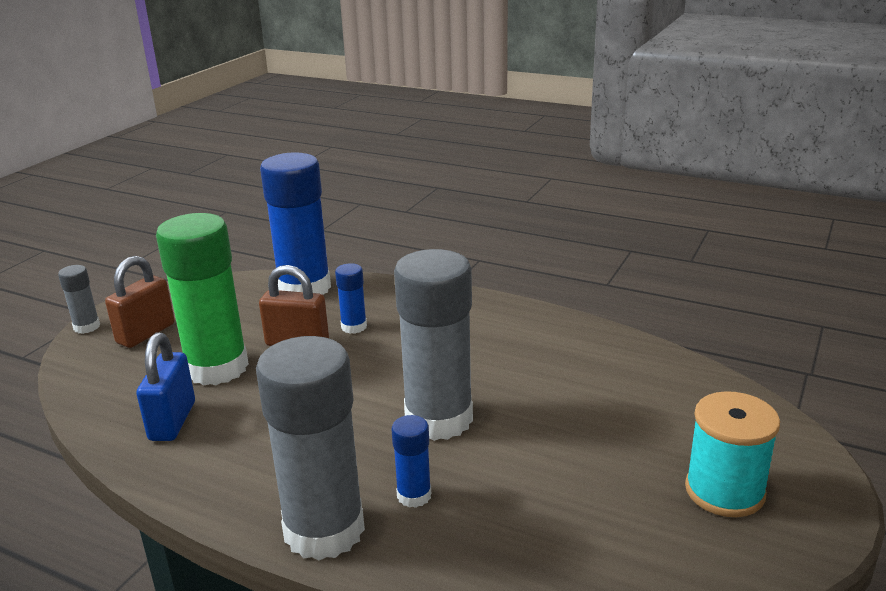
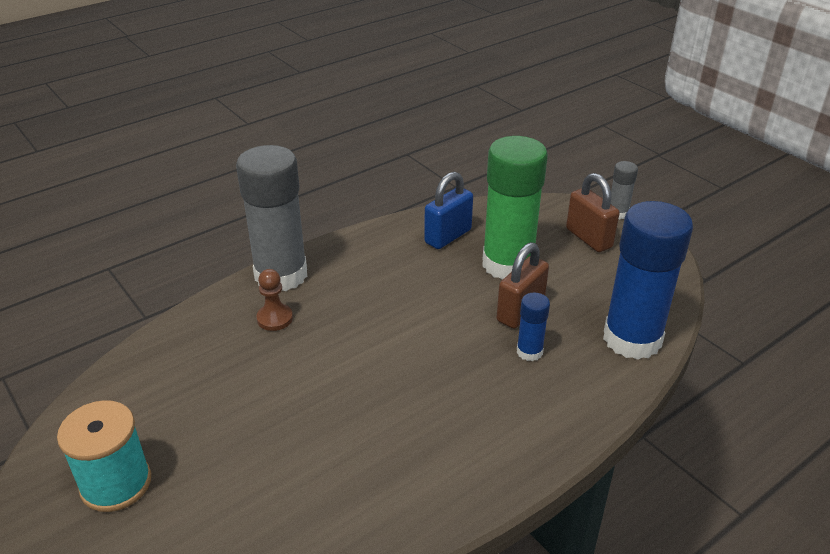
camera: 115 degrees right, 10 degrees up
blue padlock [136,333,195,441] -> blue padlock turned 75 degrees counterclockwise [424,172,473,249]
blue glue stick [392,415,431,508] -> brown pawn [256,269,293,331]
grey glue stick [394,249,473,441] -> none

